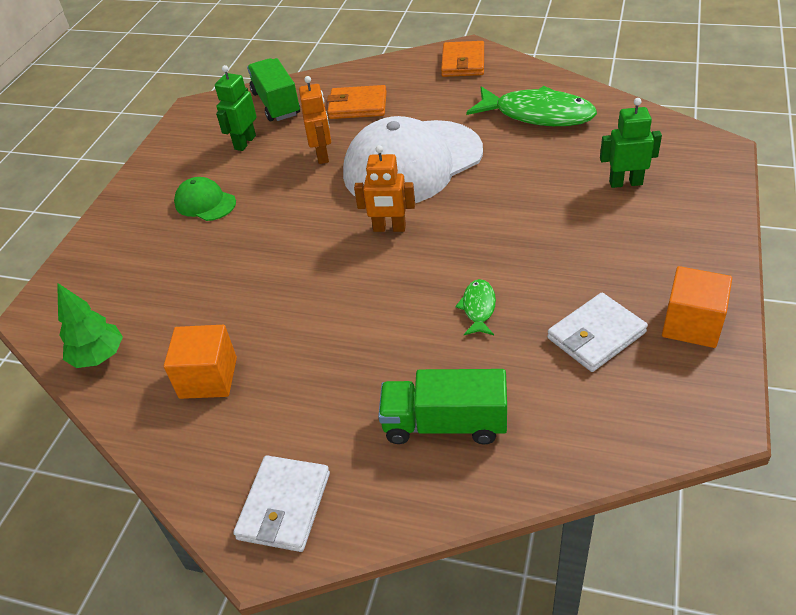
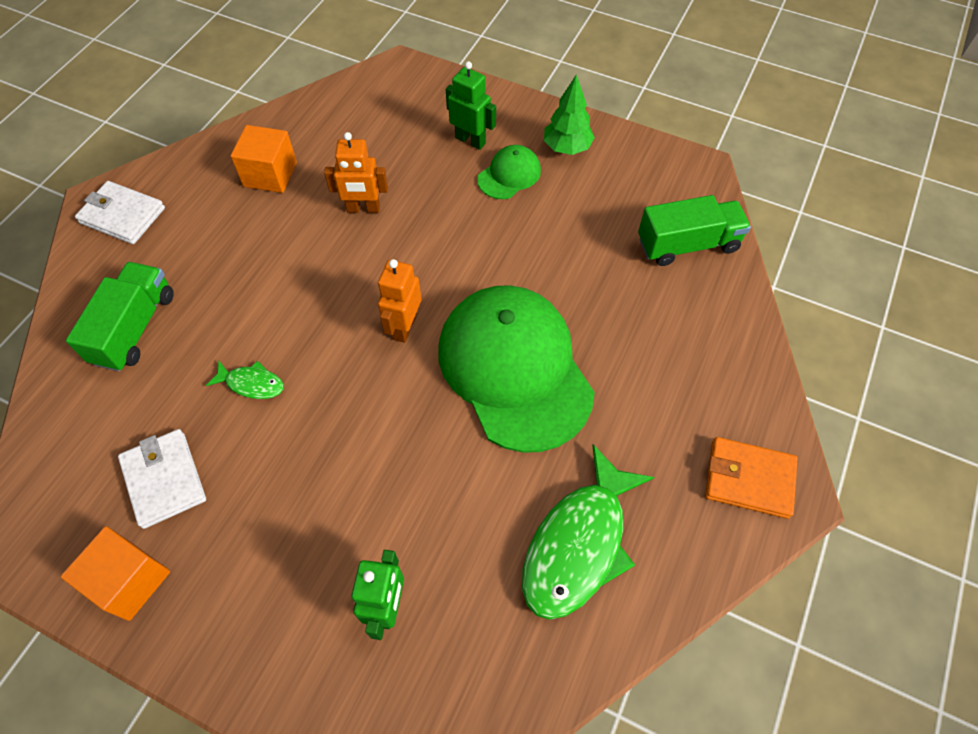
camera: 95 degrees right, 15 degrees up
green tree [57,283,123,368] -> green tree moved to [544,75,595,155]
green robot [215,65,257,151] -> green robot moved to [446,61,496,150]
orange robot [299,76,331,164] -> orange robot moved to [324,132,388,213]
orange wallet [327,85,387,119] -> none
white cap [343,116,483,203] -> green cap [438,285,595,453]

